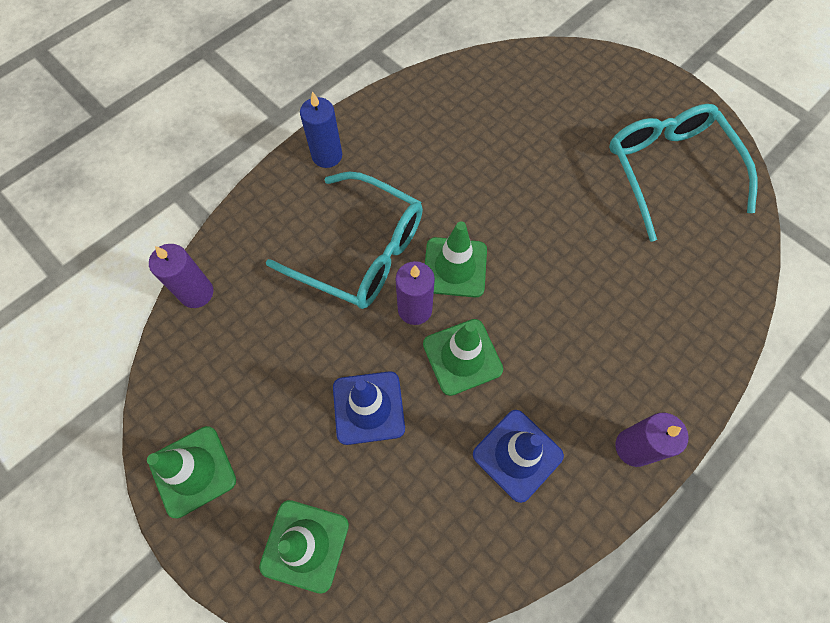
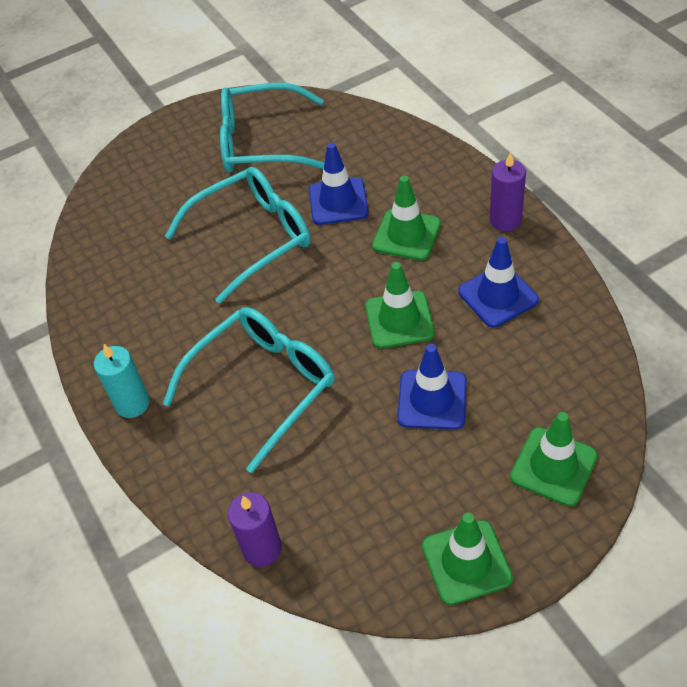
camera: 70 degrees left, 15 degrees down
blue candle [300,91,342,168] -> turquoise candle [94,344,150,418]
purple candle [396,261,435,325] -> none
green traffic cone [425,221,487,297] -> green traffic cone moved to [372,176,441,261]
none -> turquoise glasses [165,167,311,304]
none -> blue traffic cone [309,143,369,225]

